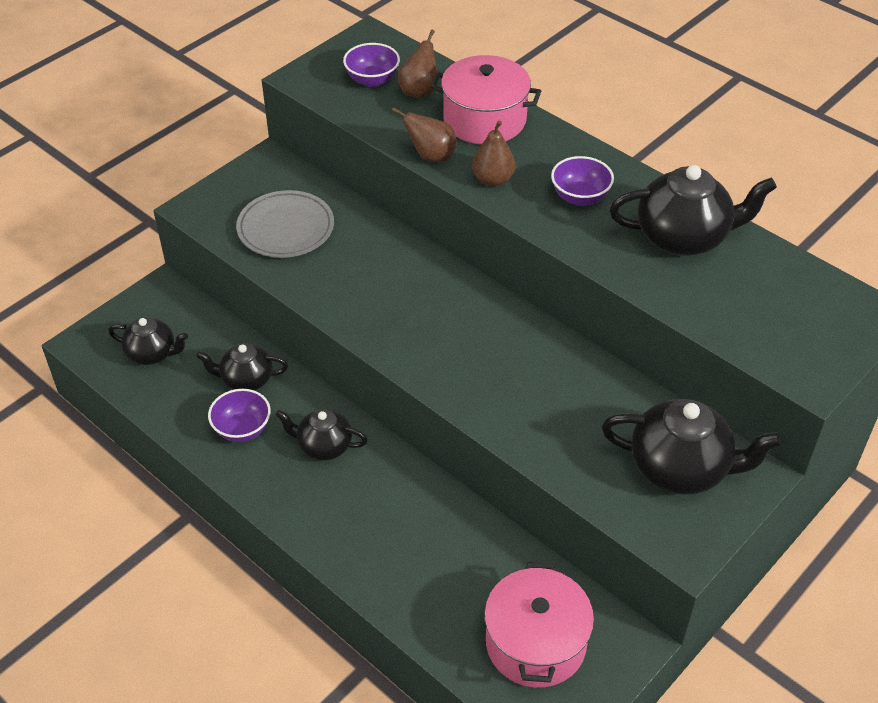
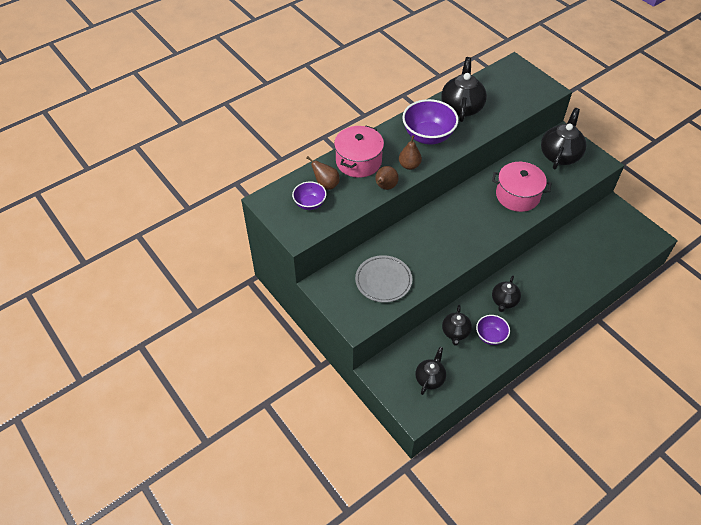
camera: 80 degrees left, 5 degrees up
pink pot [484,562,594,688] -> pink pot moved to [492,162,551,212]
purple bowl [551,156,614,206] -> purple bowl [402,99,459,144], size x1.75

